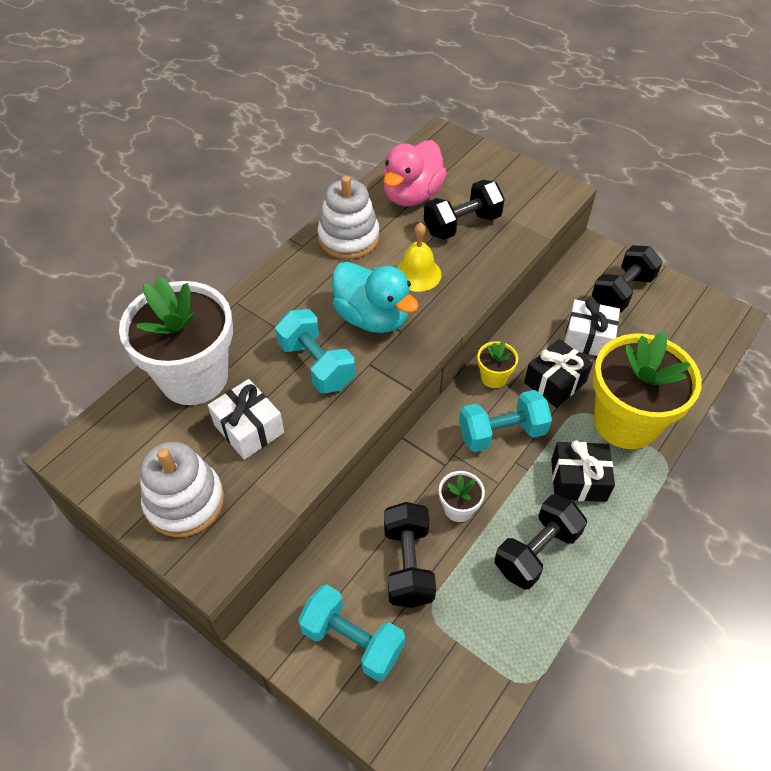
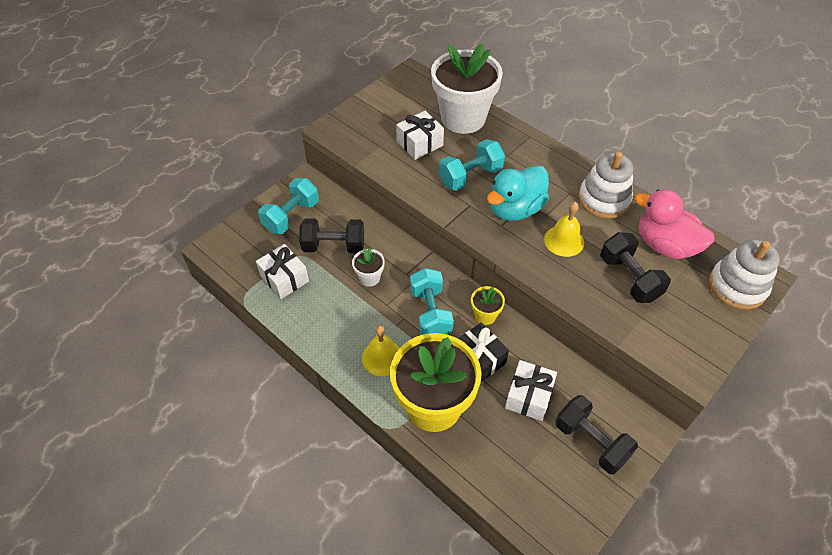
camera: 95 degrees right, 0 degrees up
white stacking toy [140,442,224,537] -> white stacking toy moved to [709,239,780,310]
black dumbbell [495,494,587,589] -> none
black gift [551,441,615,502] -> yellow bell [362,325,400,376]
none -> white gift [256,244,309,299]

